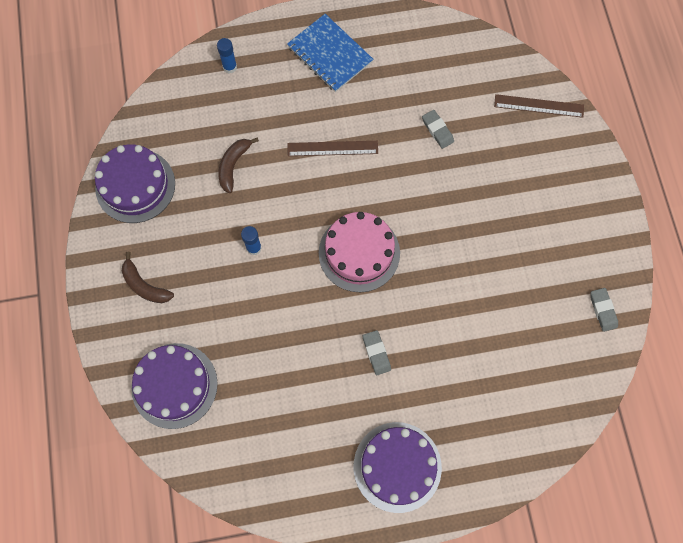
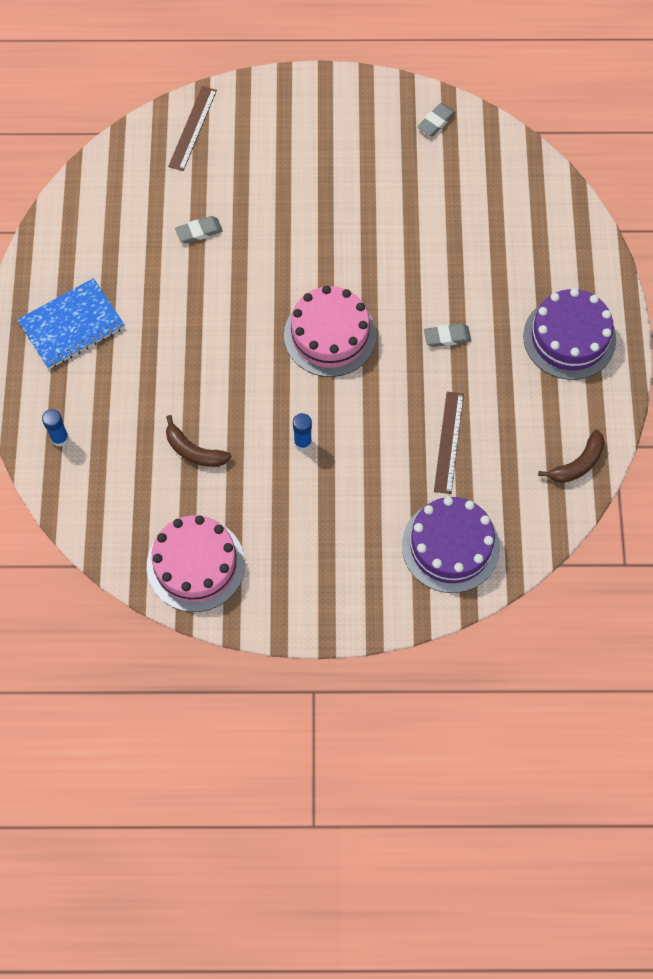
camera: 80 degrees left, 5 degrees down
purple cake [95,145,175,223] -> pink cake [147,515,245,612]
brown banana [122,252,174,303] -> brown banana moved to [538,430,605,483]
brown ruler [288,141,378,156] -> brown ruler moved to [434,392,464,494]
grey eraser [590,288,618,332] -> grey eraser turned 45 degrees counterclockwise [417,103,456,136]

